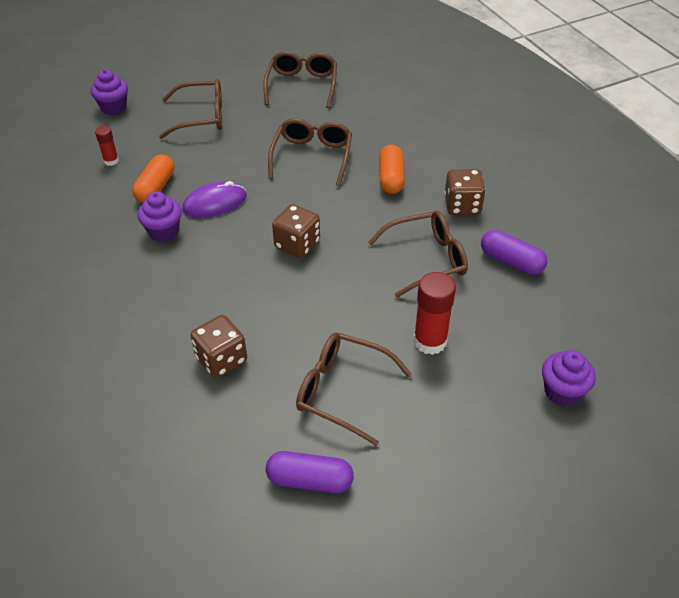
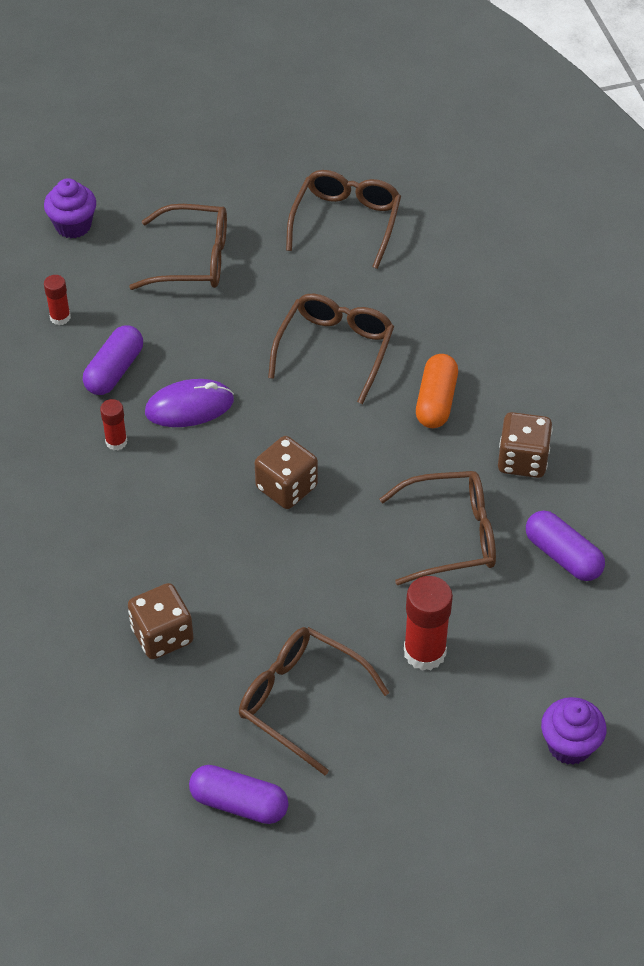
camera: 10 degrees right, 5 degrees up
orange capsule [132,154,174,203] -> purple capsule [83,325,143,395]
purple cupcake [137,191,182,242] -> red glue stick [100,399,127,450]

